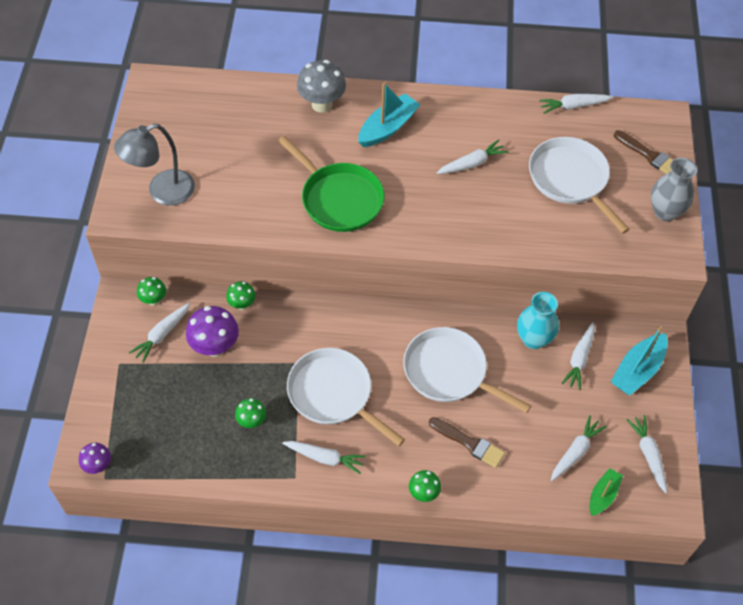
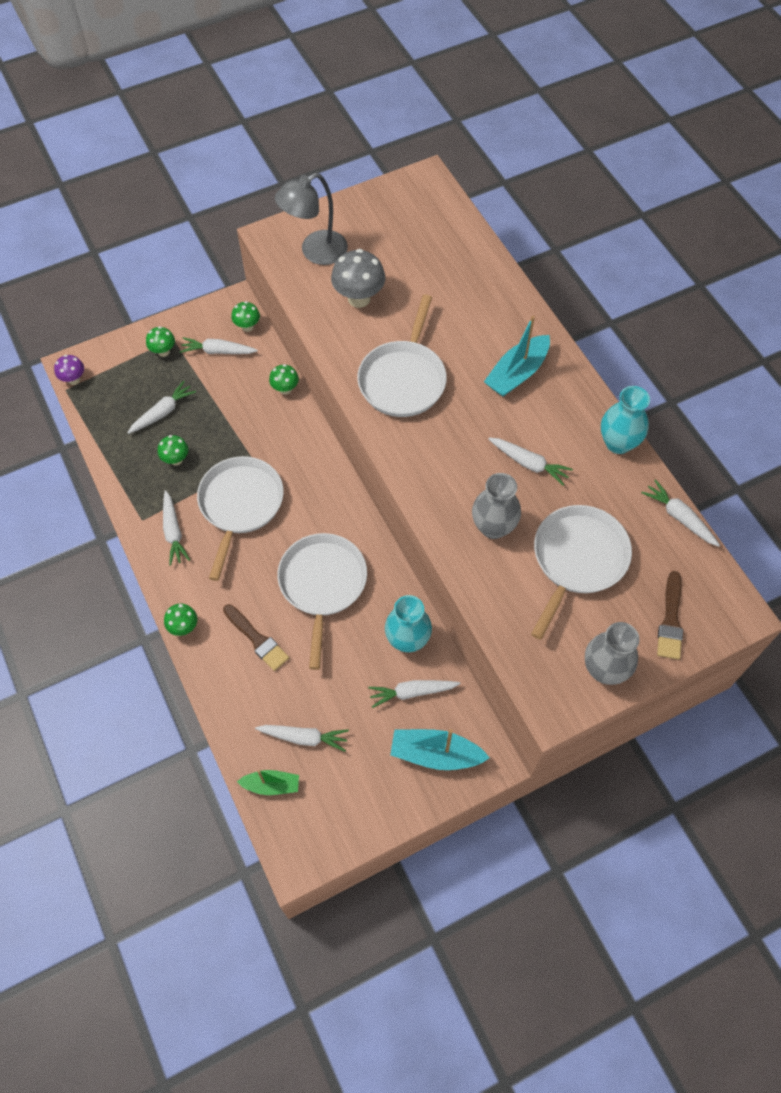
camera: 60 degrees right, 5 degrees up
grey lamp [114,124,195,206] -> grey lamp turned 60 degrees counterclockwise [275,173,348,265]
purple mushroom [186,306,239,357] -> none
green pan [278,136,384,232] -> white pan [357,294,447,417]
grey mushroom [297,60,346,113] -> grey mushroom moved to [331,249,385,308]
turquoise boat [358,82,421,147] -> turquoise boat turned 120 degrees clockwise [484,316,550,397]
brown brush [429,417,505,468] -> brown brush turned 45 degrees counterclockwise [223,604,289,671]
white carrot [626,415,667,493] -> white carrot moved to [127,381,196,434]
none -> green mushroom [146,326,175,357]
none -> grey vase [472,473,521,539]
none -> turquoise vase [601,386,650,454]

